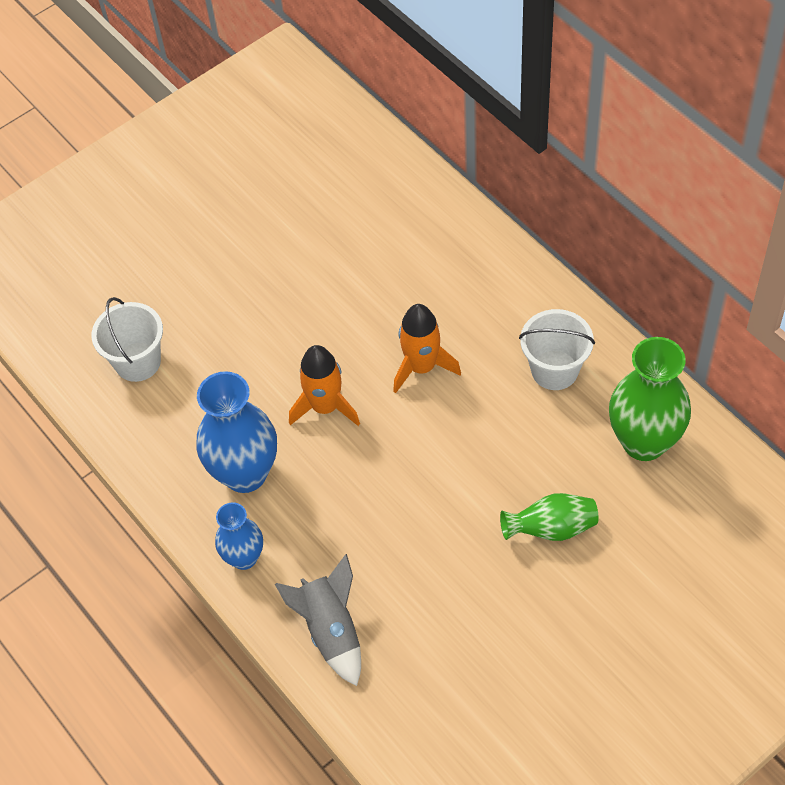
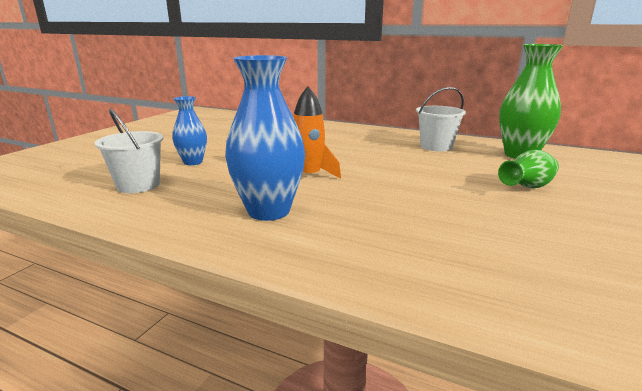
camera: 30 degrees left, 35 degrees down
blue vase [215,502,263,570] -> blue vase moved to [172,96,207,165]
grey rocket [275,554,361,686] -> none
orange rocket [393,304,461,393] -> none

